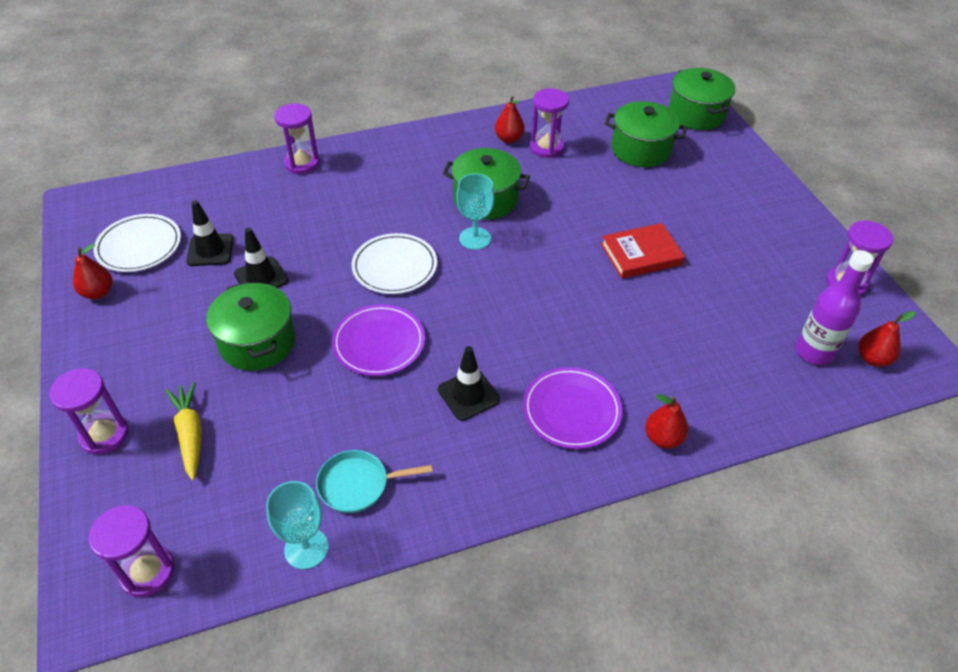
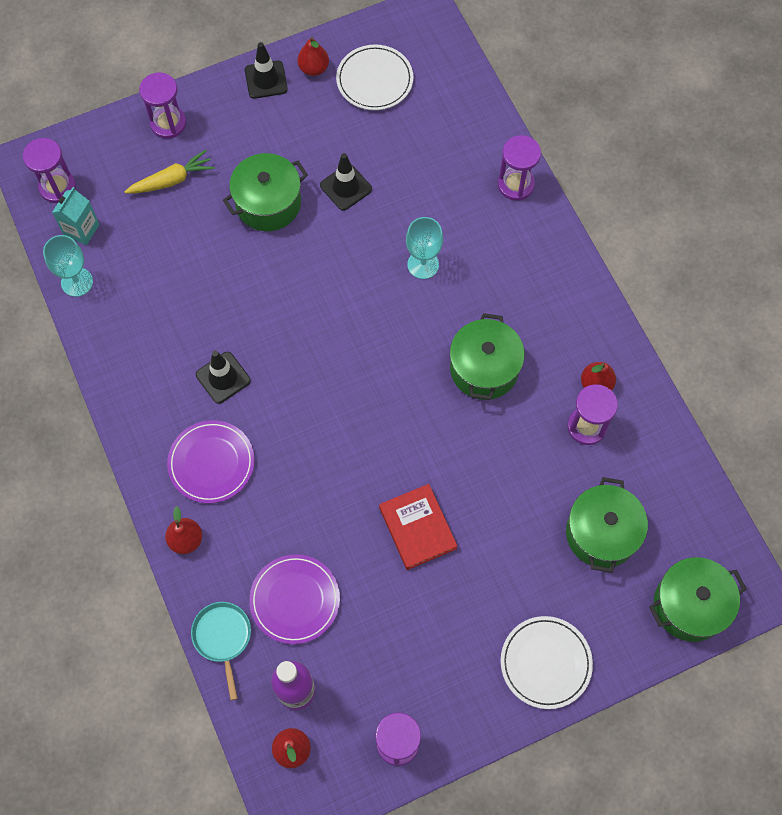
camera: 85 degrees right, 20 degrees up
black traffic cone [186,200,234,266] -> black traffic cone moved to [245,42,288,99]
turquoise pan [316,450,433,513] -> turquoise pan moved to [191,602,251,700]
purple plate [332,304,425,376] -> purple plate moved to [249,554,340,644]
white plate [352,233,437,294] -> white plate moved to [501,616,593,709]
turquoise goblet [456,173,494,250] -> turquoise goblet moved to [406,217,443,279]
none -> turquoise carton [52,187,99,245]

